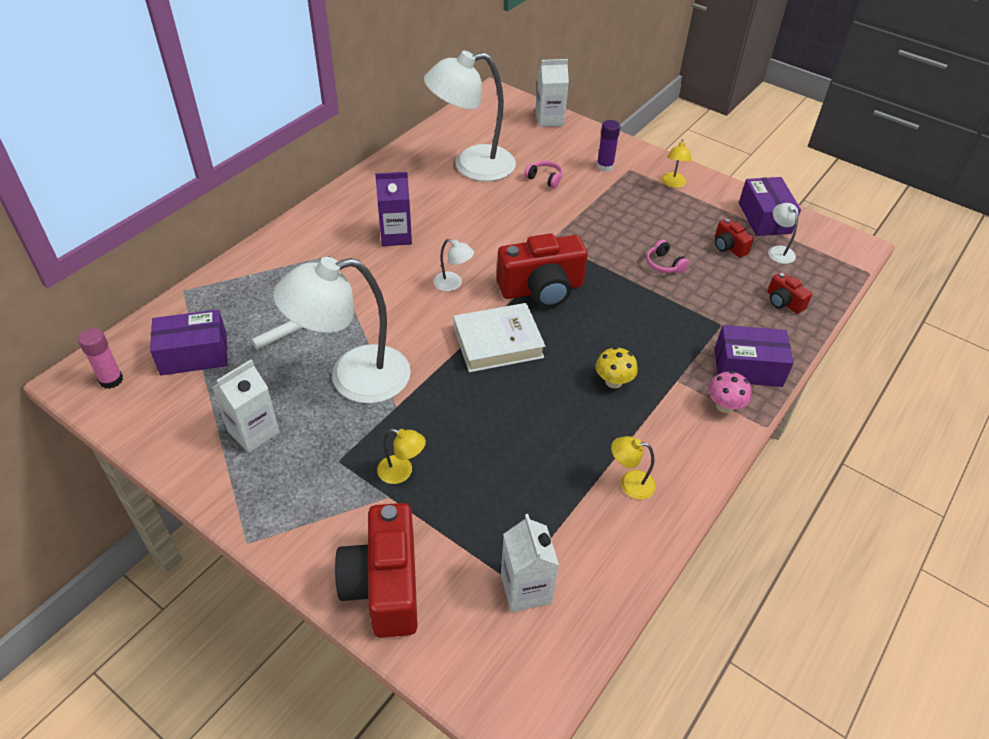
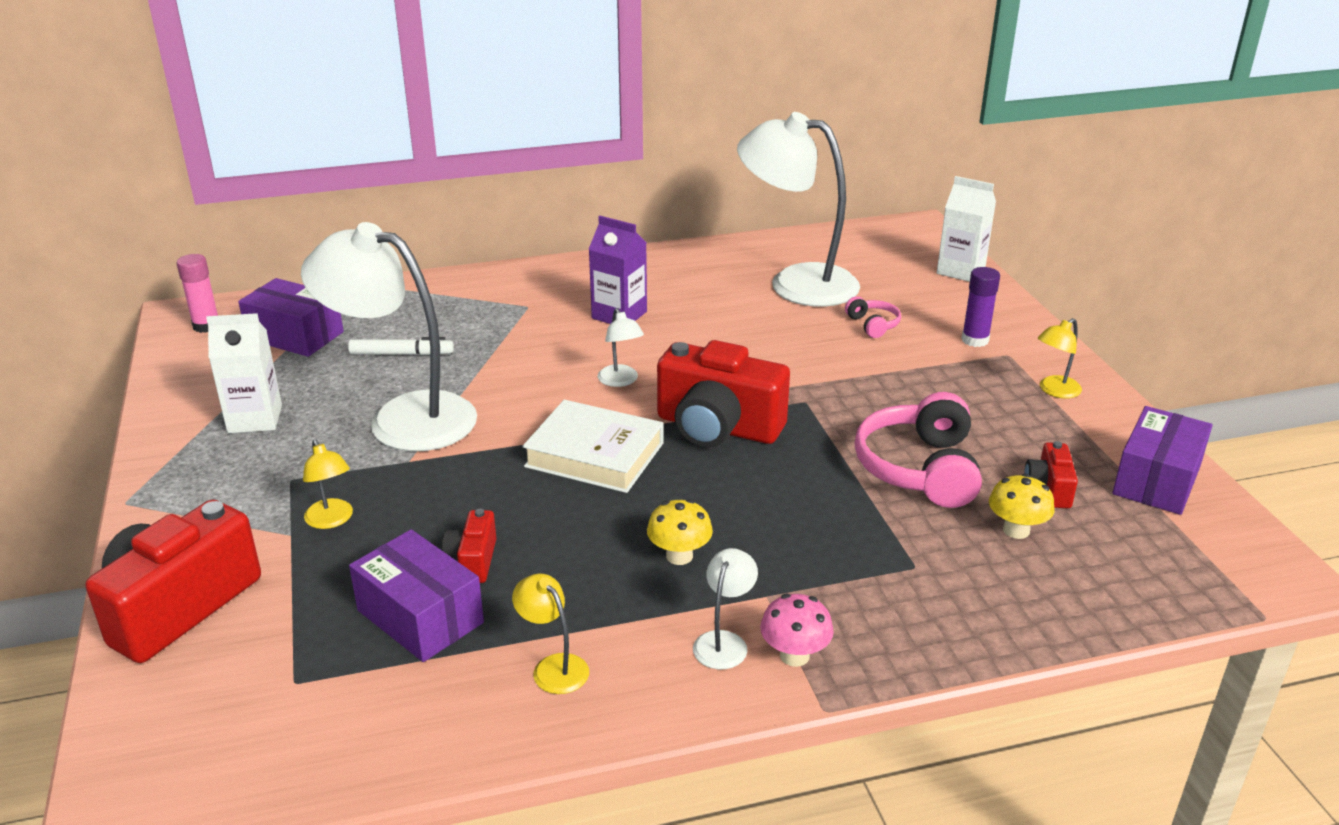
camera: 40 degrees right, 15 degrees down
white carton [501,514,559,612] -> none
pink headphones [646,240,689,273] -> pink headphones [854,392,982,508], size x2.08
purple box [715,325,794,387] -> purple box moved to [349,529,484,662]
white lamp [768,203,798,264] -> white lamp moved to [693,548,758,669]
red camera [768,272,812,314] -> red camera moved to [442,509,496,583]
none -> yellow mushroom [989,474,1055,539]

